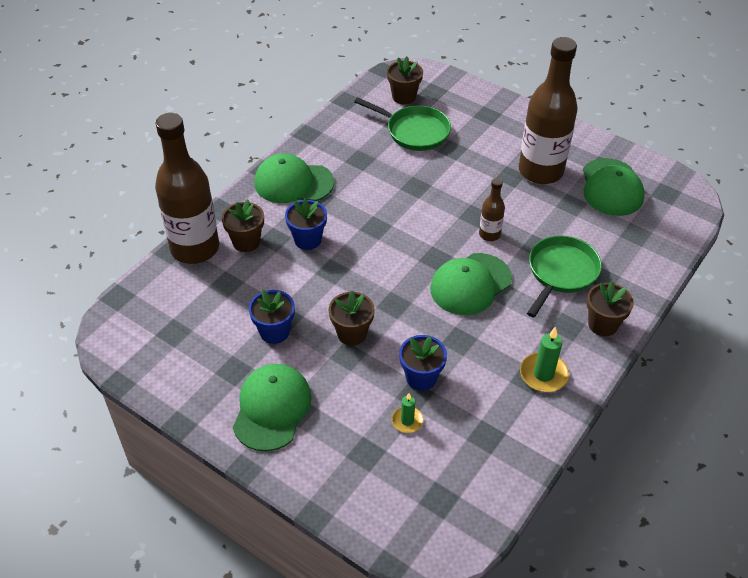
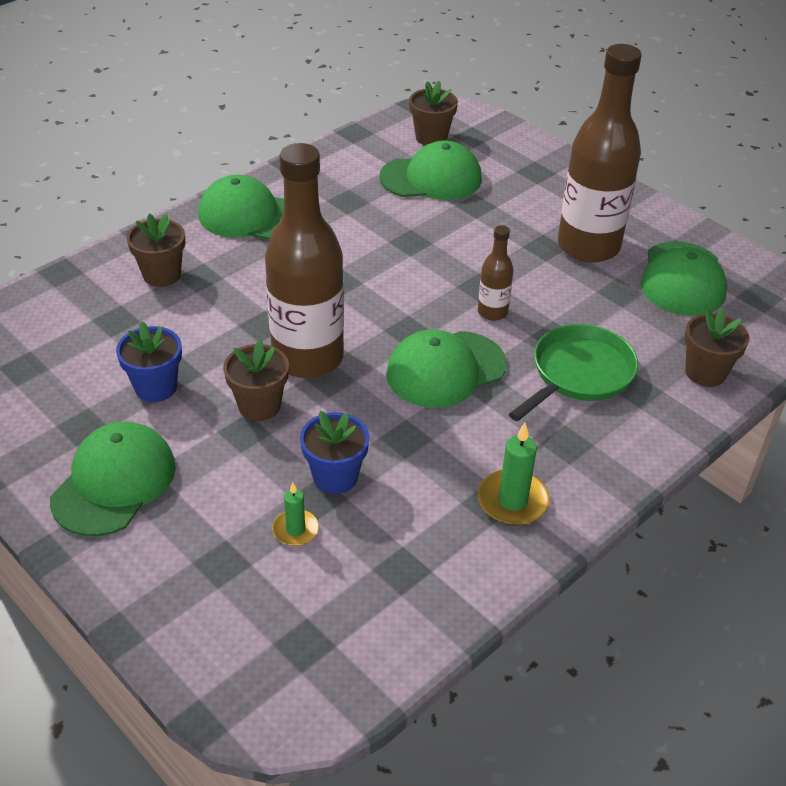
camera: 10 degrees right, 5 degrees down
brown bottle [155,113,219,264] -> brown bottle moved to [265,143,344,378]
blue flower pot [285,199,327,250] -> none
green pan [354,97,451,151] -> green cap [380,140,482,200]
brown flower pot [587,281,634,336] -> brown flower pot moved to [684,308,749,387]

